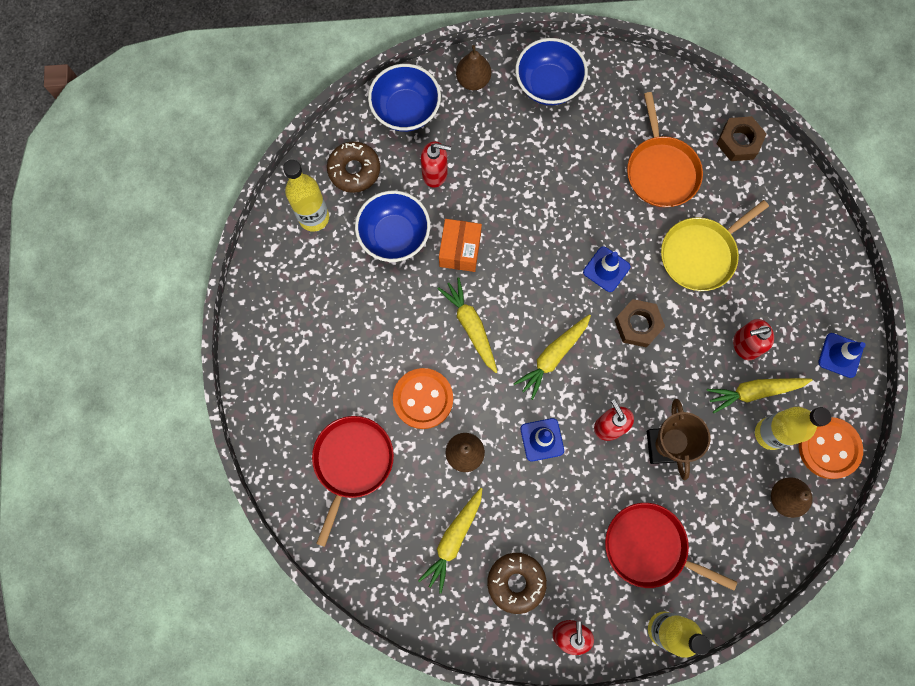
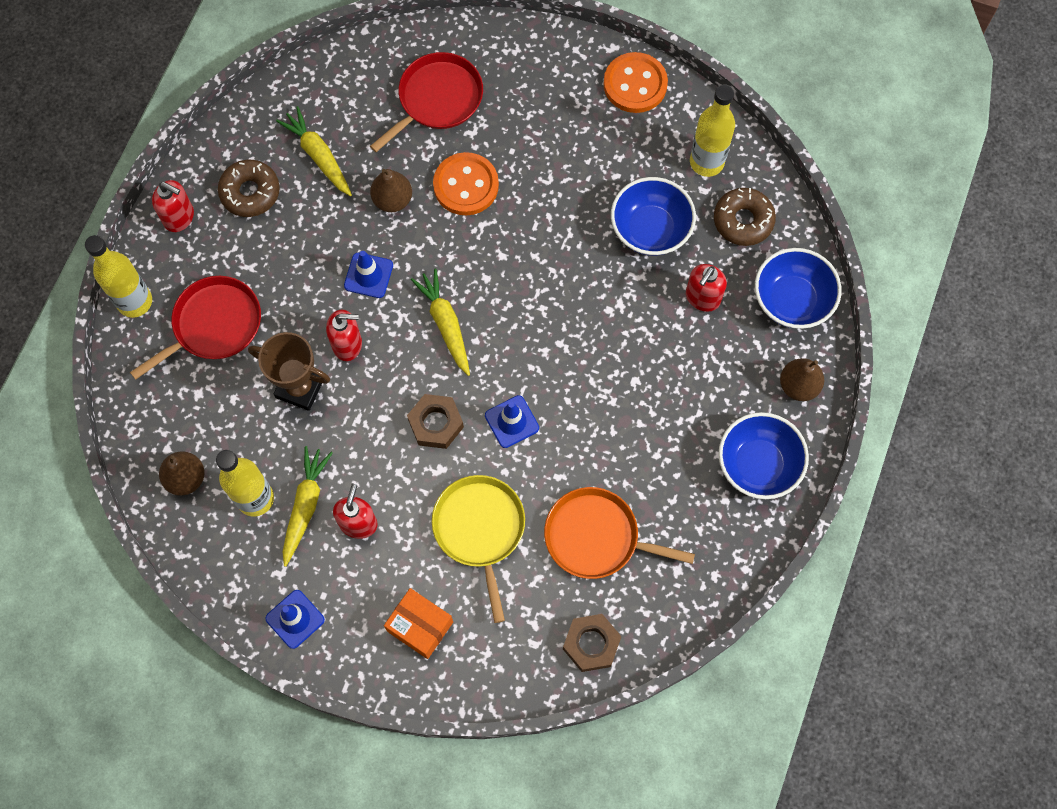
camera: 115 degrees right, 5 degrees down
red pan [312,416,394,547] -> red pan turned 90 degrees counterclockwise [370,52,483,152]
yellow carrot [438,277,497,373] -> none
orange box [439,219,482,272] -> orange box moved to [384,588,453,659]
orange button [799,417,863,479] -> orange button moved to [603,52,668,113]

